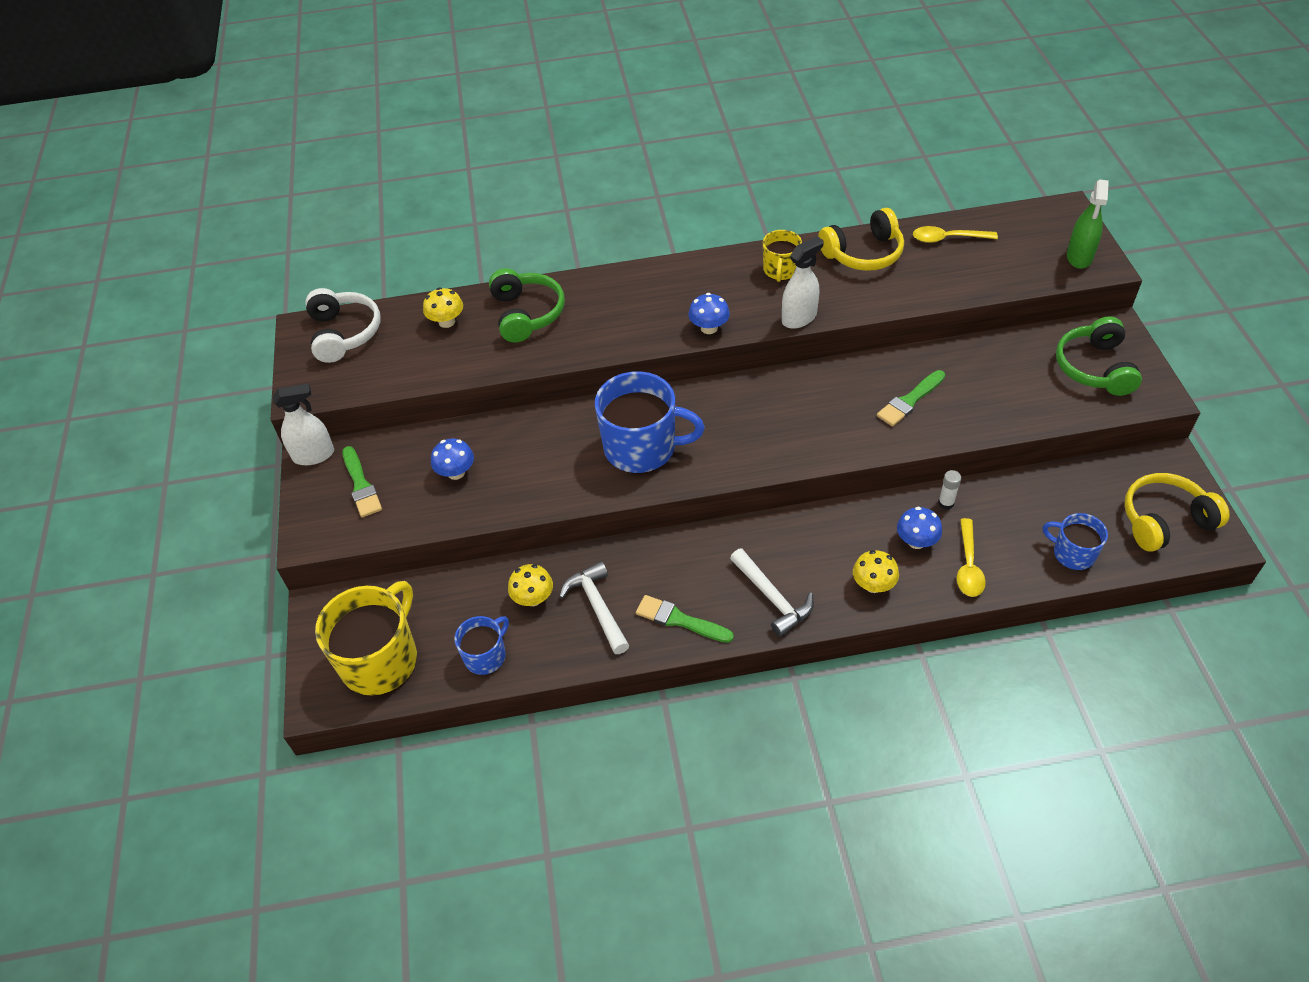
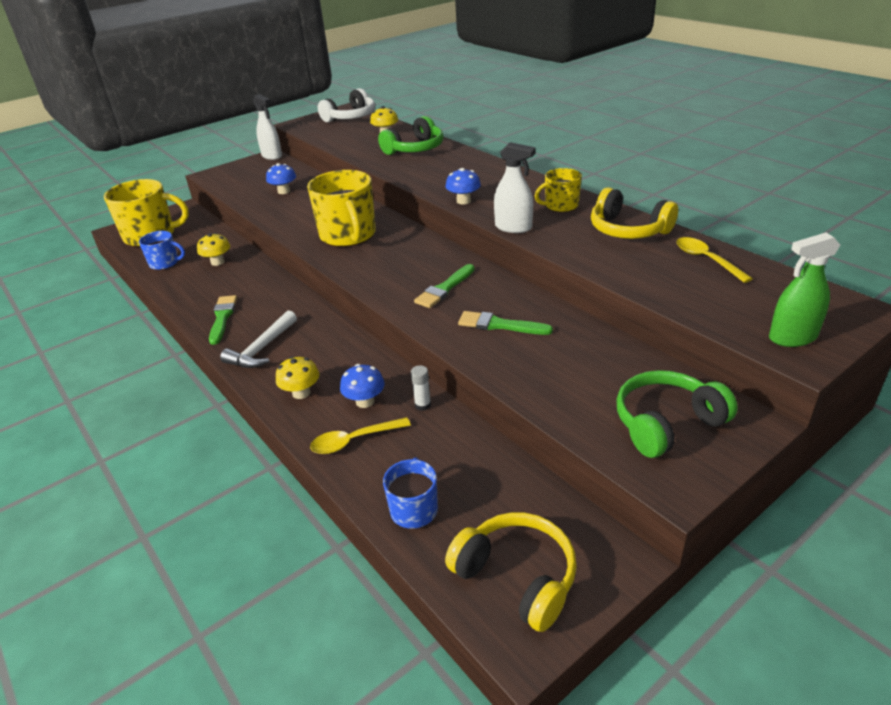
camera: 60 degrees right, 15 degrees down
green brush [342,446,382,517] -> green brush moved to [414,264,475,308]
white hammer [559,561,629,654] -> none
blue mug [595,371,705,474] -> yellow mug [307,170,376,247]

